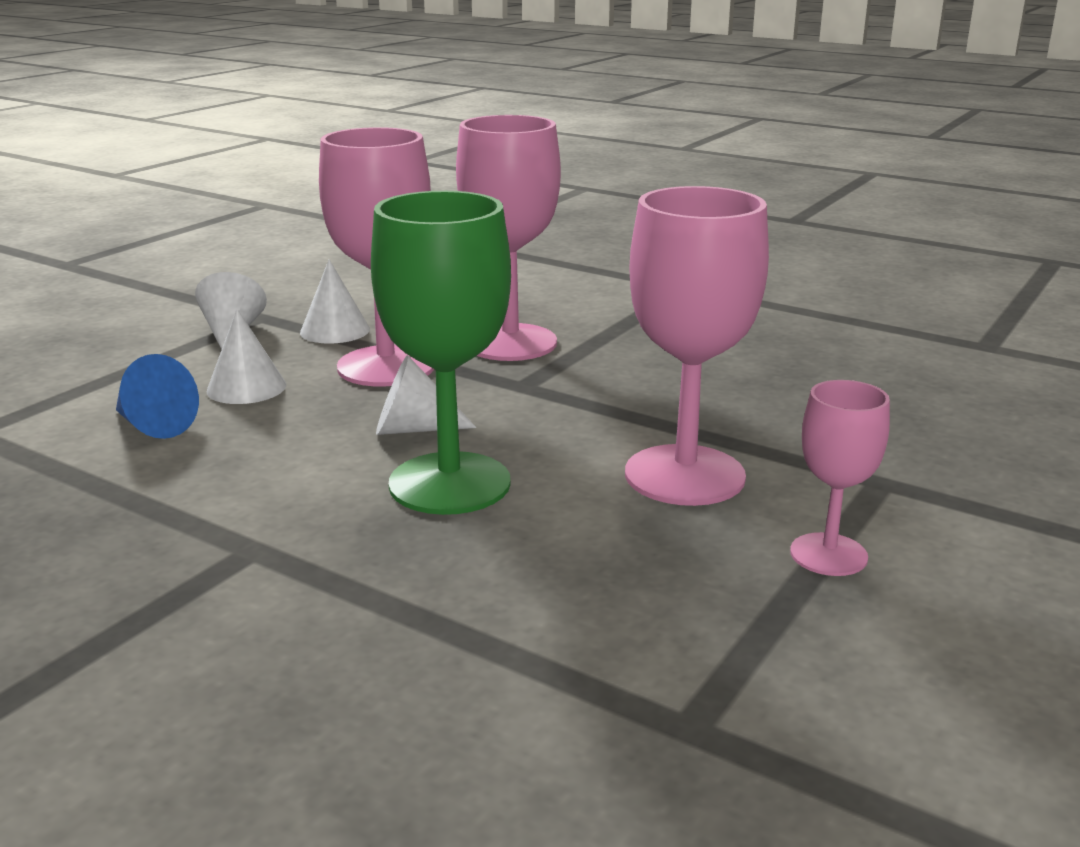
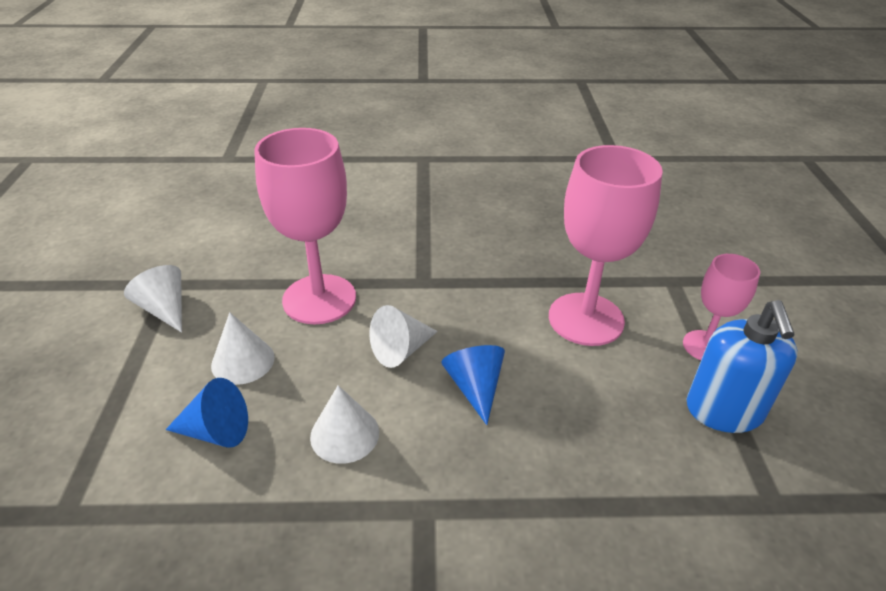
camera: 35 degrees left, 15 degrees up
white cone [300,259,370,344] -> white cone moved to [310,385,379,464]
green goblet [371,191,511,515] -> blue cone [441,345,505,425]
pink goblet [456,115,561,361] -> none
none -> blue soap dispenser [687,300,798,433]

